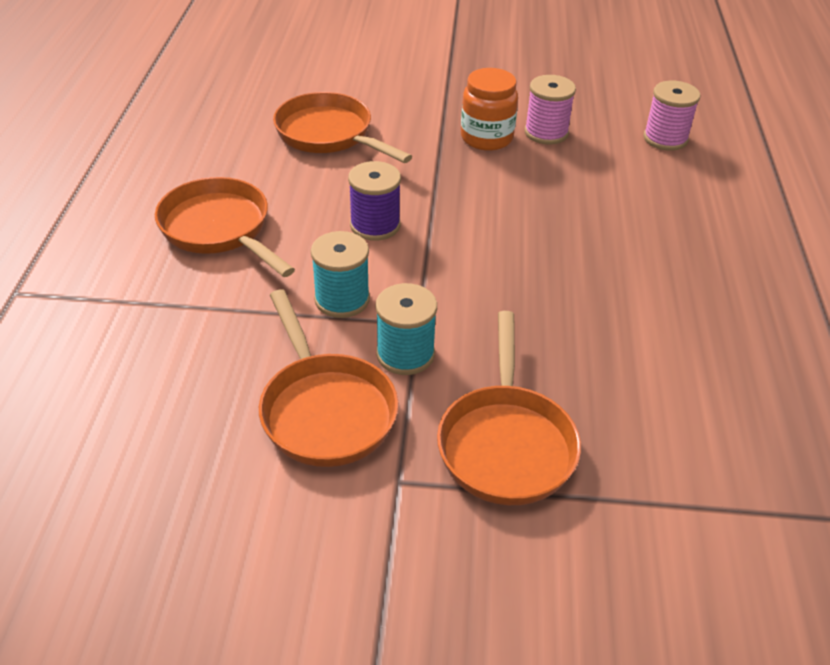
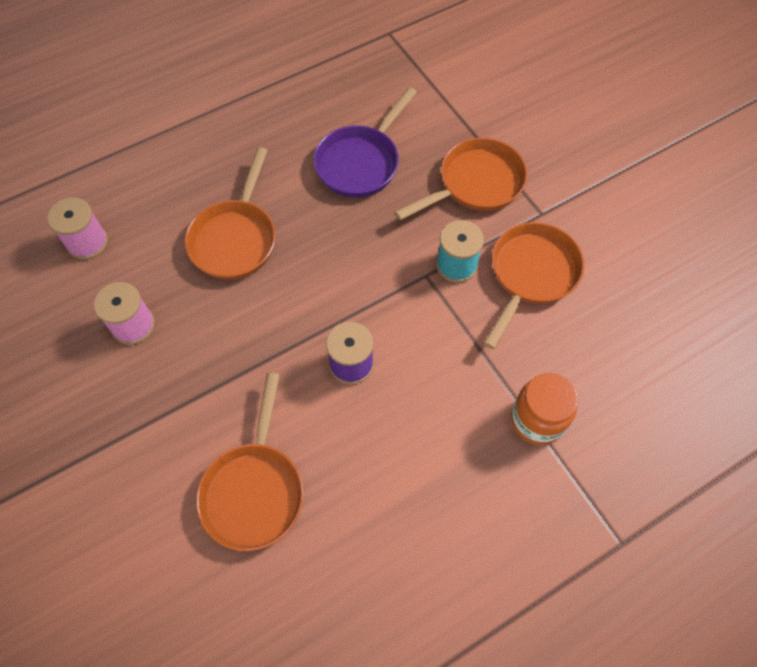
camera: 125 degrees left, 20 degrees up
orange pan [155,177,295,277] -> orange pan moved to [185,147,276,280]
turquoise spool [311,231,370,318] -> none
orange jar [461,68,518,151] -> orange jar moved to [511,373,578,445]
none -> purple pan [314,87,417,198]

